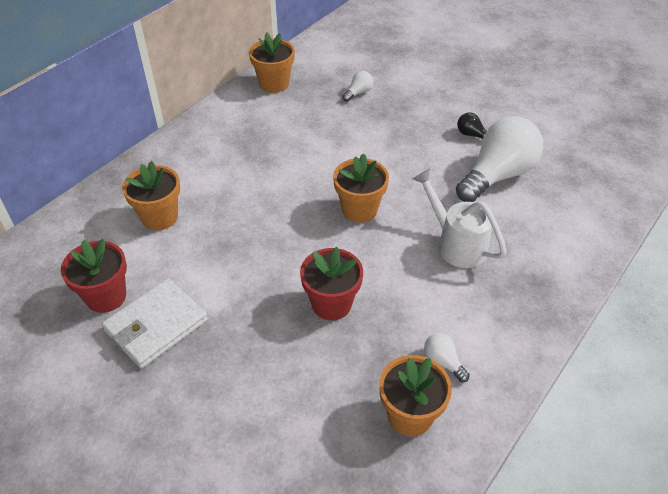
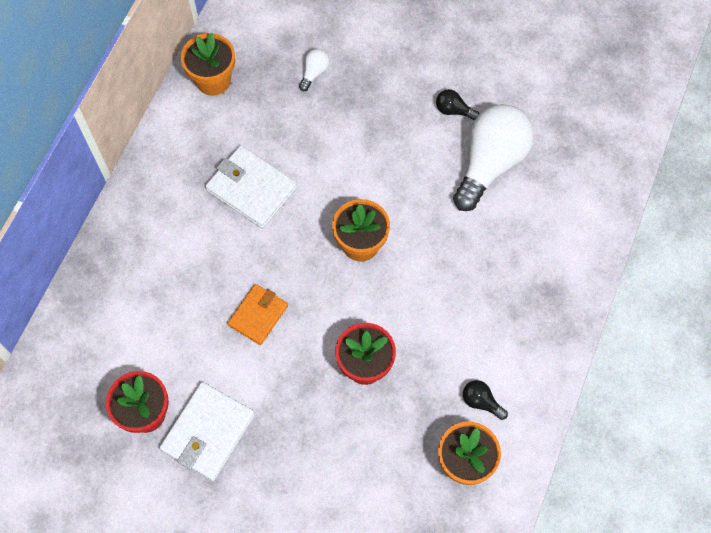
camera: 15 degrees left, 20 degrees up
orange flower pot [122,161,180,230] -> none
white watering can [412,169,507,268] -> none
white light bulb [424,333,470,382] -> black light bulb [463,380,508,420]
none -> white wallet [205,145,297,228]
none -> orange wallet [228,284,288,345]

